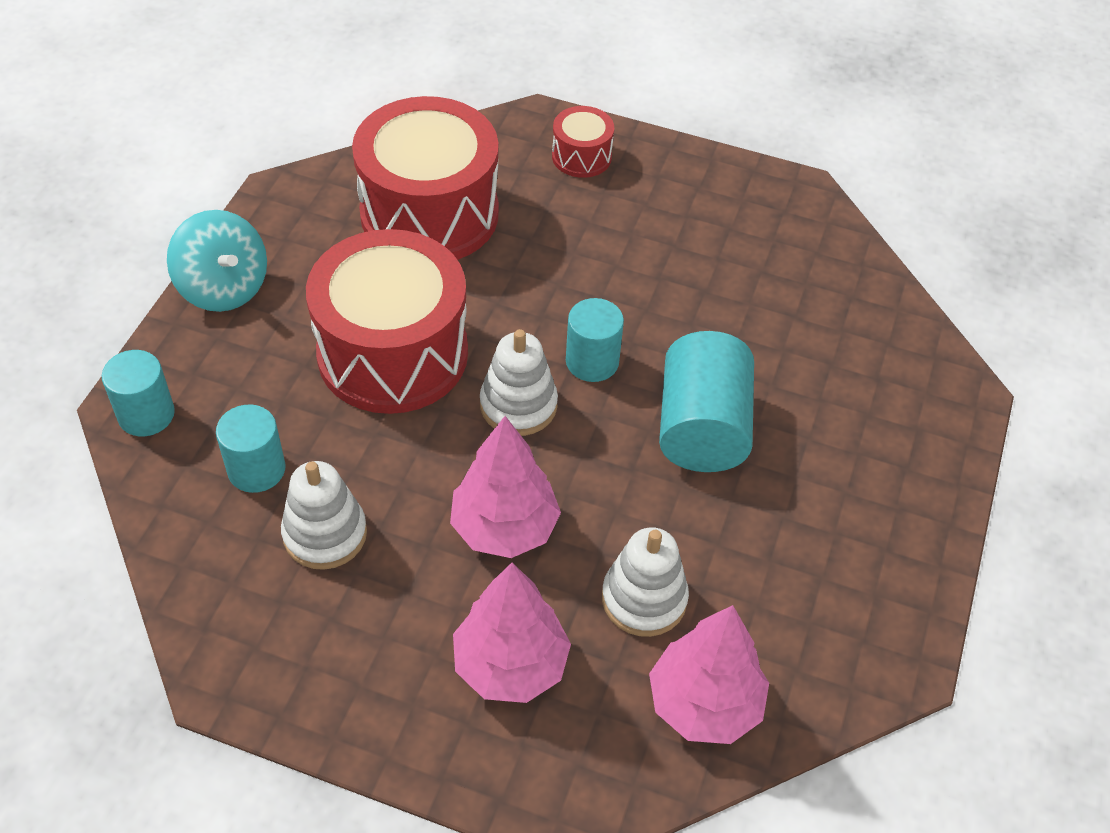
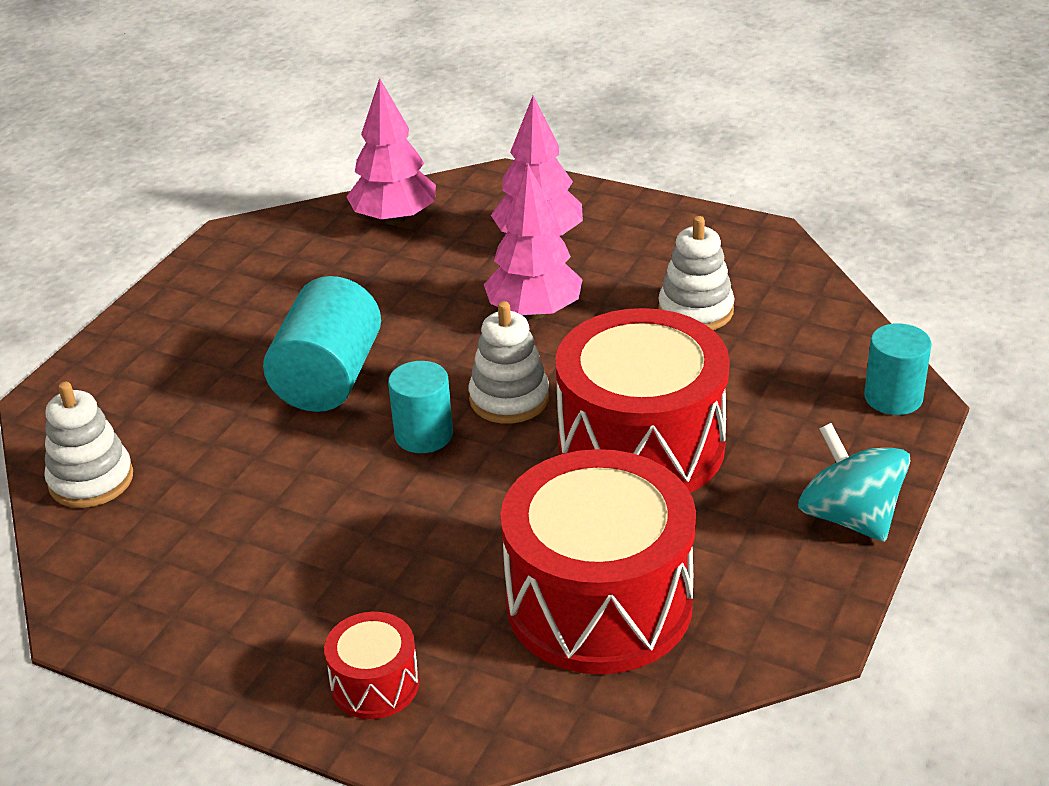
camera: 170 degrees left, 15 degrees down
turquoise cylinder [216,405,286,493] -> none
white stacking toy [602,527,689,637] -> white stacking toy moved to [44,382,133,508]

